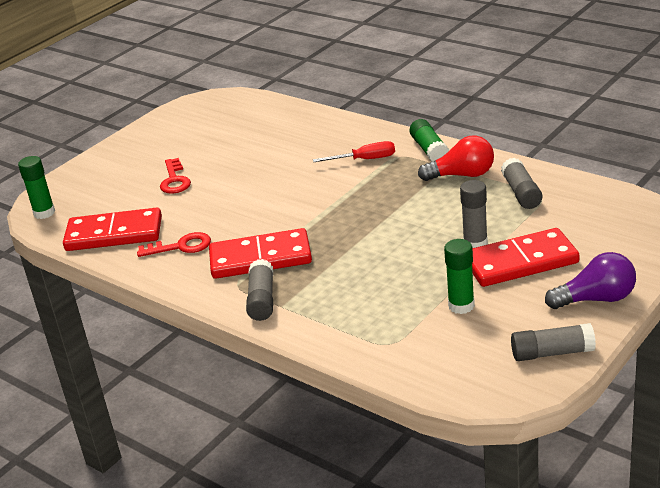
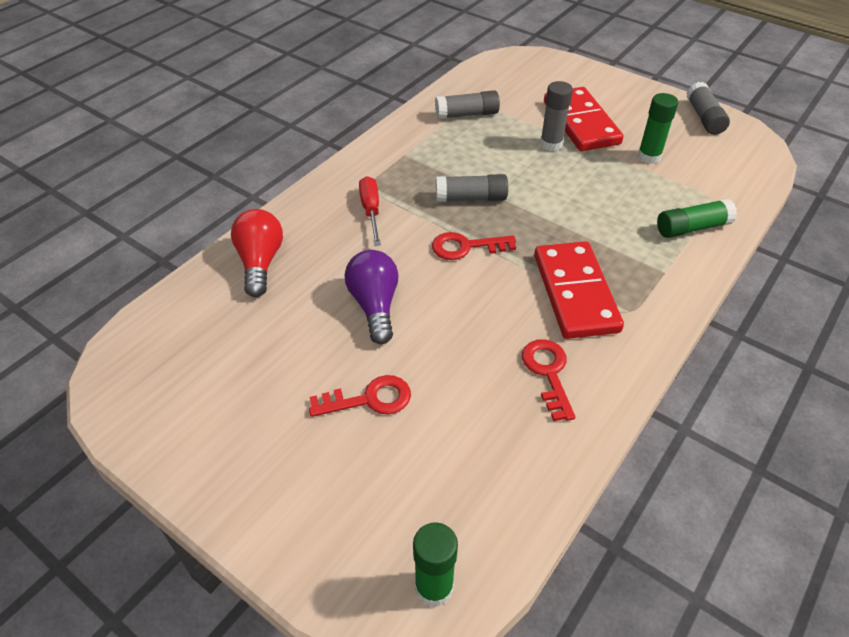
camera: 95 degrees left, 15 degrees up
red domino [63,208,162,251] -> none
grey glue stick [246,259,273,321] -> grey glue stick moved to [436,174,508,202]
green glue stick [409,119,449,162] -> green glue stick moved to [657,198,737,238]
red light bulb [418,136,494,181] -> red light bulb moved to [231,209,283,297]
purple light bulb [545,252,636,309] -> purple light bulb moved to [345,250,399,344]
none -> red key [432,232,516,260]

